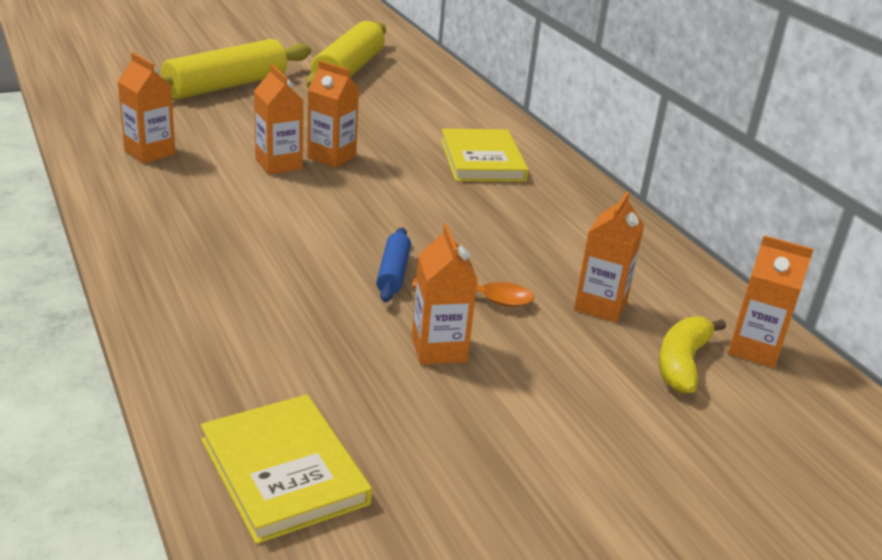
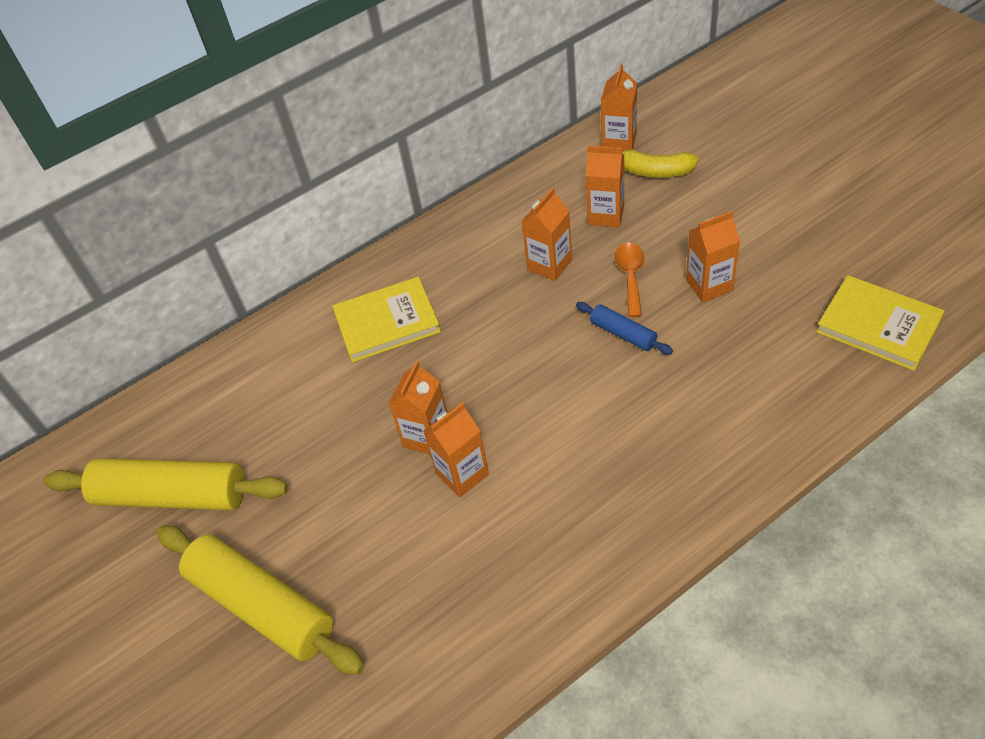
camera: 90 degrees left, 20 degrees up
orange carton [118,53,175,163] -> orange carton moved to [521,187,572,281]
yellow book [200,394,372,544] -> yellow book turned 75 degrees clockwise [816,275,945,371]
blue rolling pin [376,227,411,302] -> blue rolling pin turned 45 degrees clockwise [576,302,673,354]

